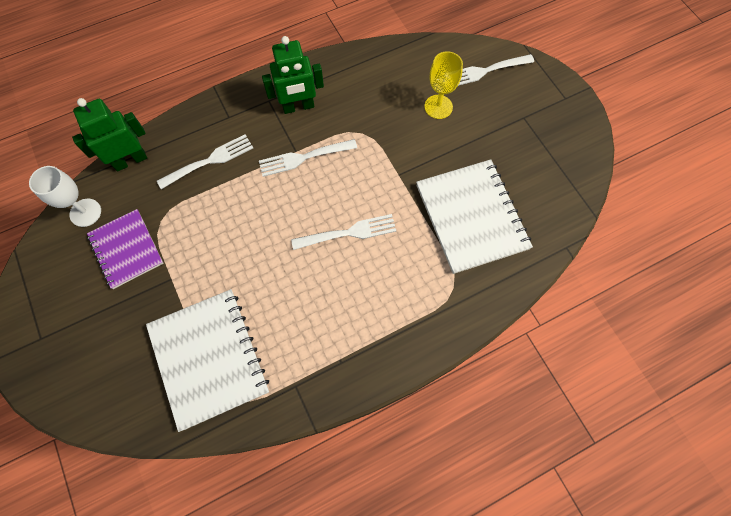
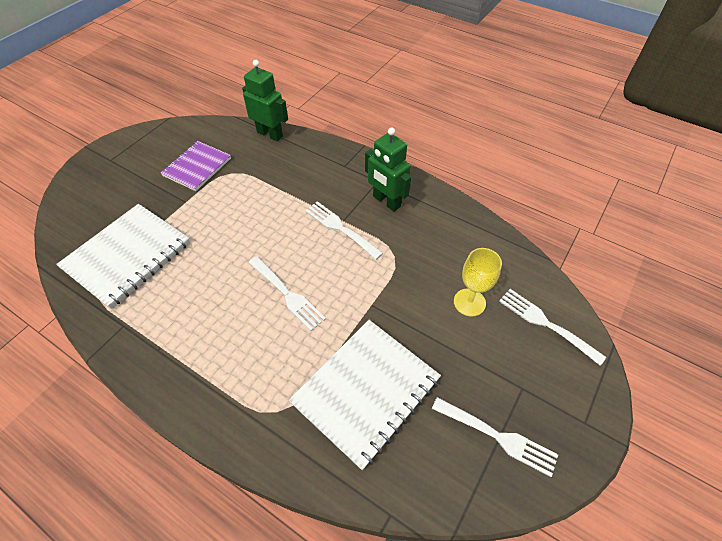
camera: 60 degrees right, 15 degrees down
white goblet [29,166,101,227] -> none
white fork [157,134,253,189] -> white fork moved to [432,397,558,477]

